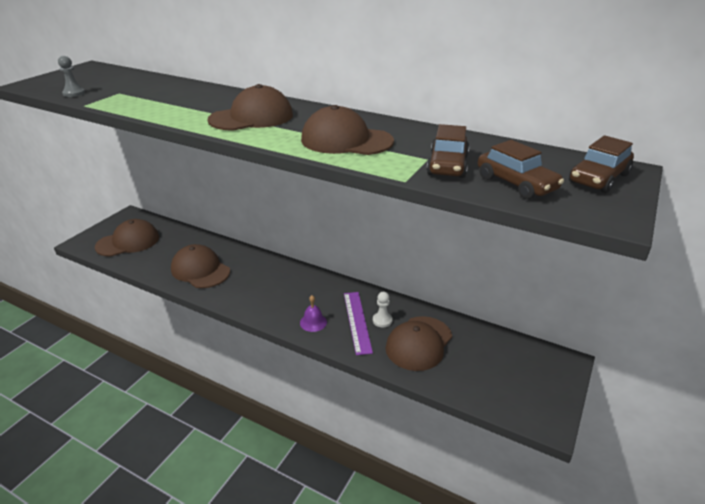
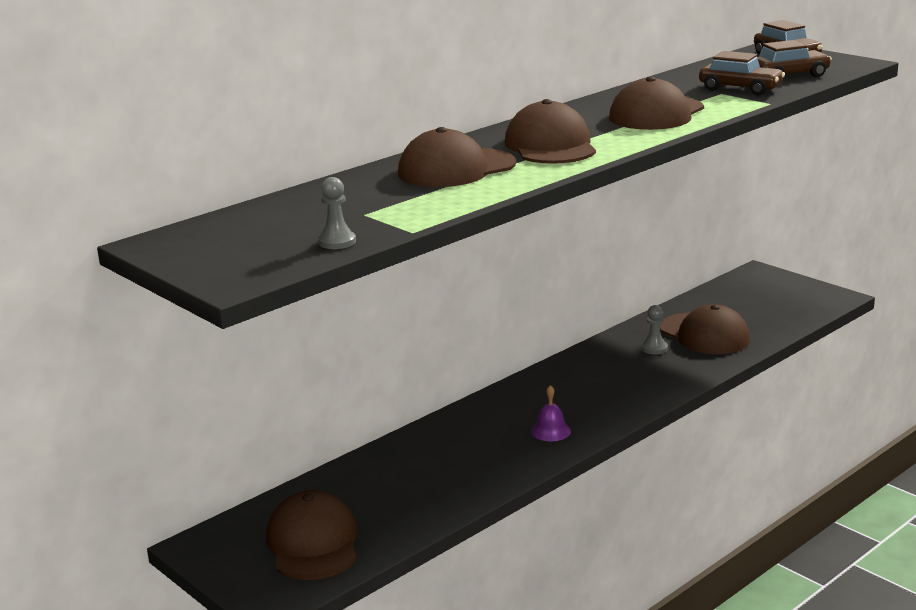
camera: 70 degrees left, 10 degrees down
brown cap [171,244,230,288] -> brown cap moved to [398,127,516,187]
purple bell [300,295,327,332] -> purple bell moved to [531,385,571,441]
purple ruler [344,292,373,355] -> none
white pawn [373,292,392,327] -> grey pawn [641,305,668,355]

